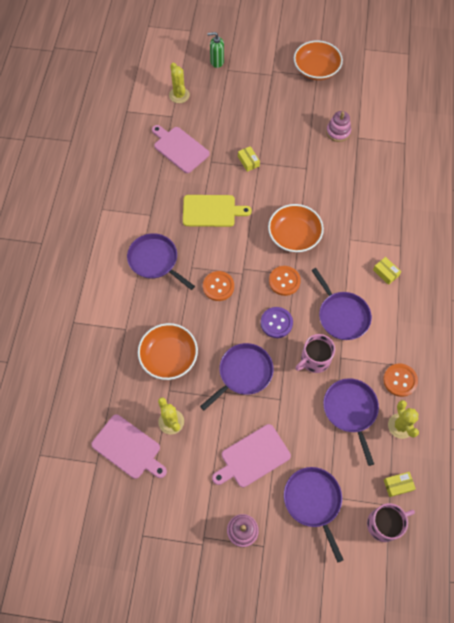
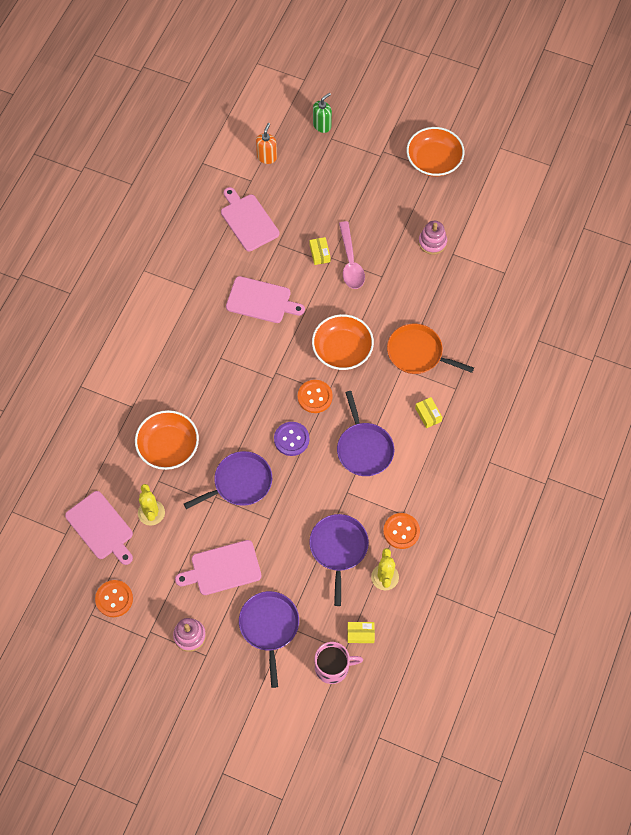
camera: 15 degrees right, 0 degrees up
purple pan [127,233,195,290] -> none
yellow cactus [169,63,190,103] -> orange soap dispenser [256,123,277,164]
yellow cutting board [183,195,252,227] -> pink cutting board [226,276,305,323]
orange button [203,271,234,301] -> orange button moved to [95,580,133,617]
green soap dispenser [207,32,224,68] -> green soap dispenser turned 120 degrees clockwise [313,93,332,133]
pink mug [295,334,335,373] -> none
none -> pink spoon [339,221,365,289]
none -> orange pan [387,324,474,374]

